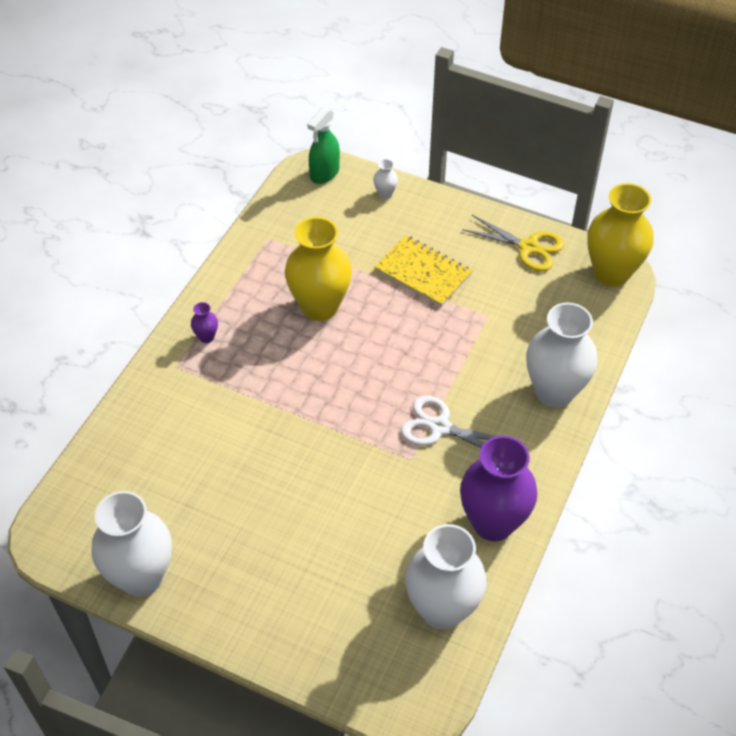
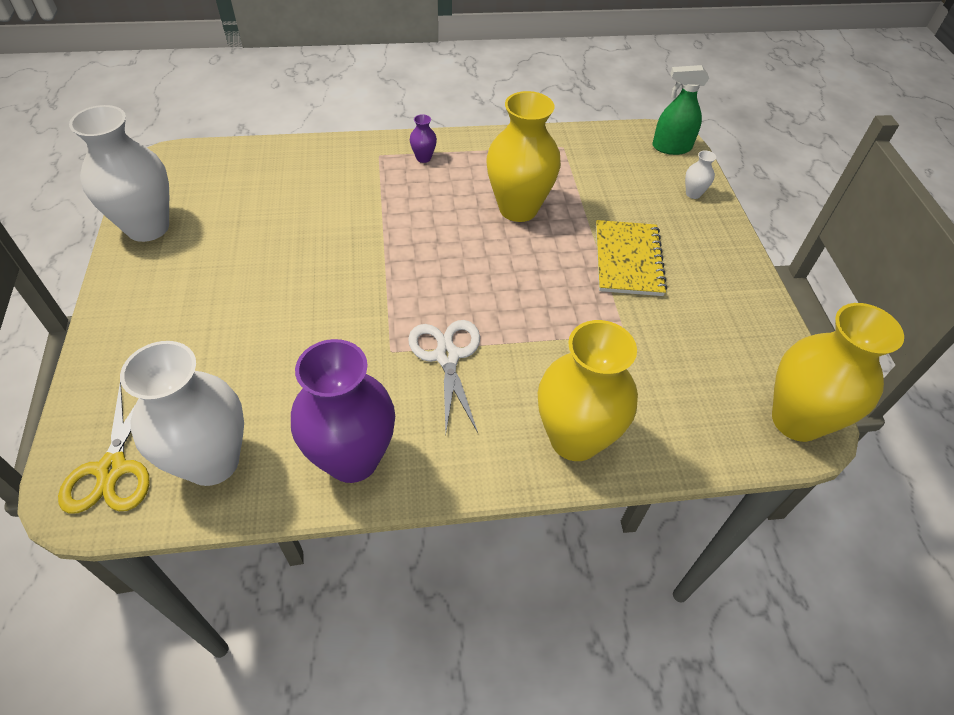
camera: 55 degrees right, 0 degrees up
yellow scissors [462,215,564,272] -> yellow scissors moved to [58,382,150,514]
white vase [526,303,598,408] -> yellow vase [538,320,638,461]

